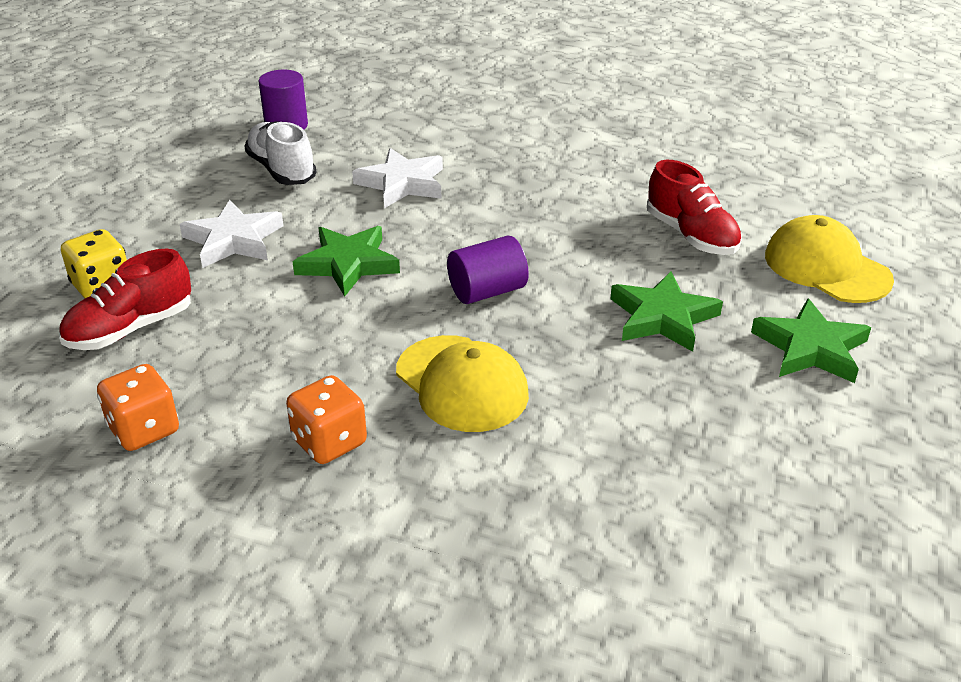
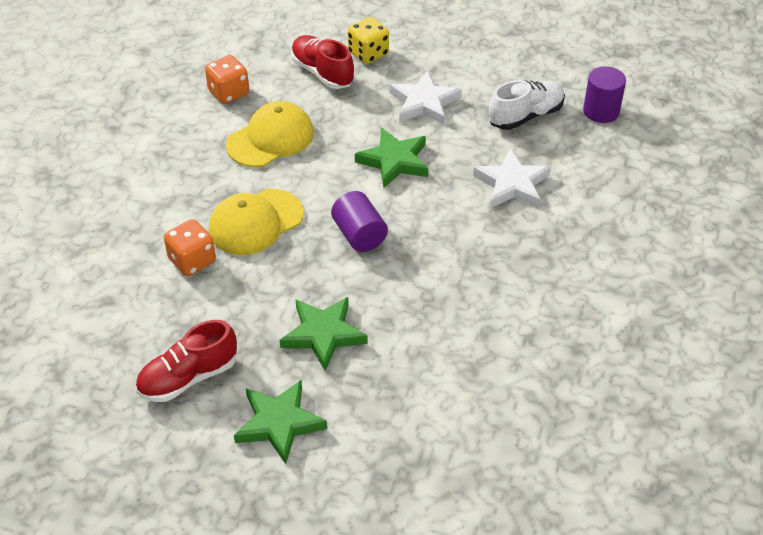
camera: 90 degrees right, 10 degrees up
orange dice [286,375,367,464] -> orange dice moved to [164,219,216,276]
red shoe [647,160,742,255] -> red shoe moved to [136,320,237,402]
yellow cap [765,215,894,303] -> yellow cap moved to [226,101,314,167]

